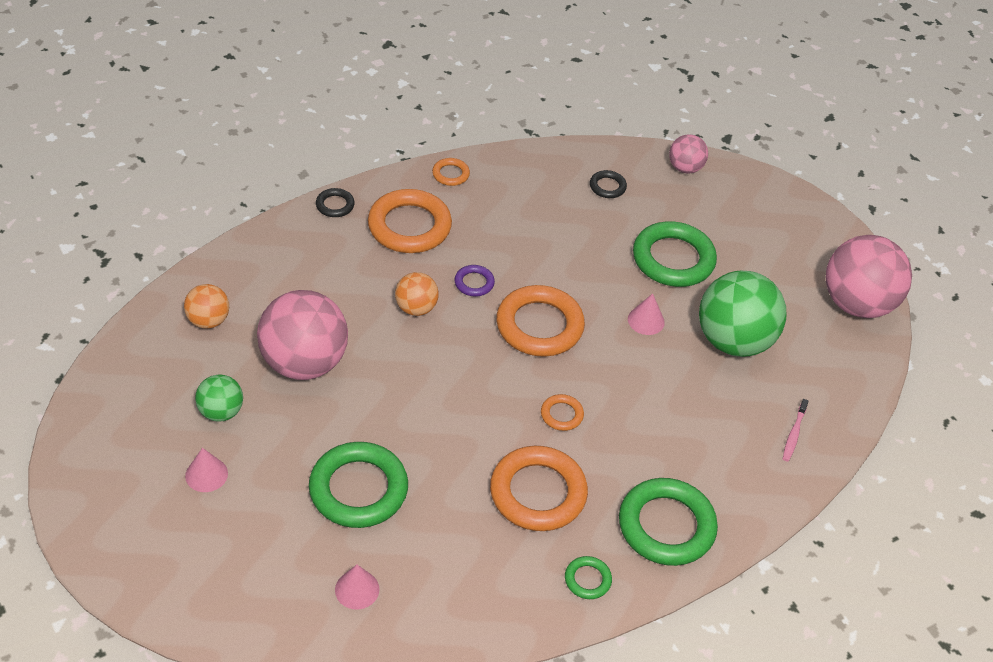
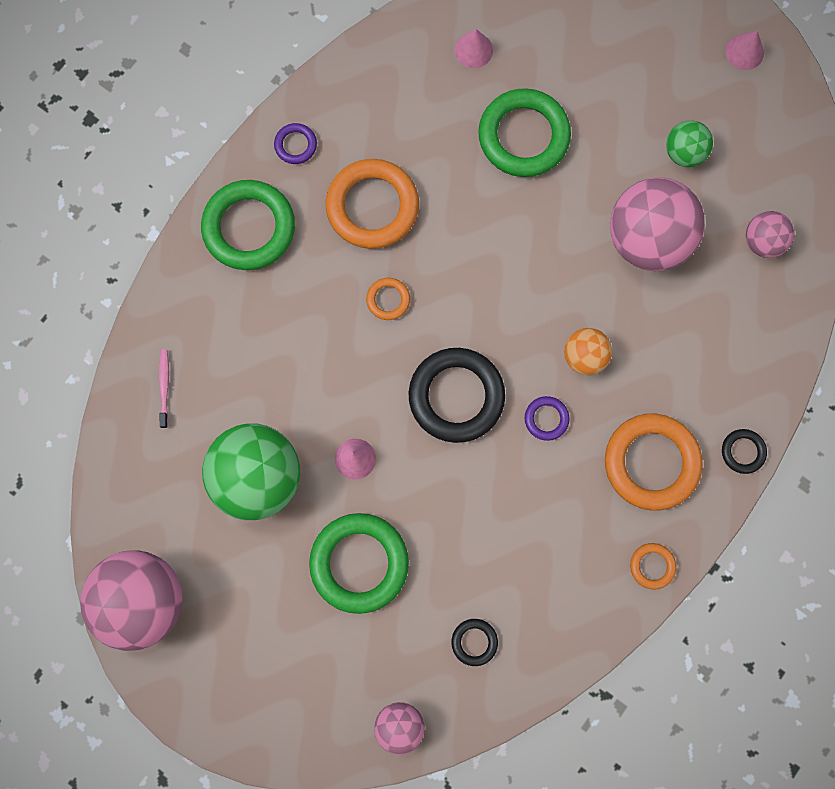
camera: 160 degrees right, 30 degrees up
orange ball [184,284,229,329] -> pink ball [746,211,794,258]
pink cone [185,448,228,492] -> pink cone moved to [726,31,764,70]
orange ring [496,285,585,357] -> black ring [409,348,505,443]
green ring [565,556,612,599] -> purple ring [274,123,317,164]

